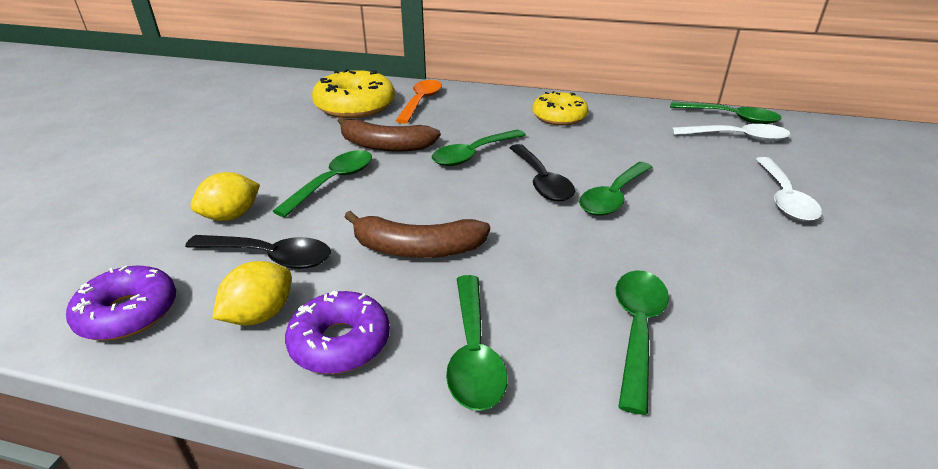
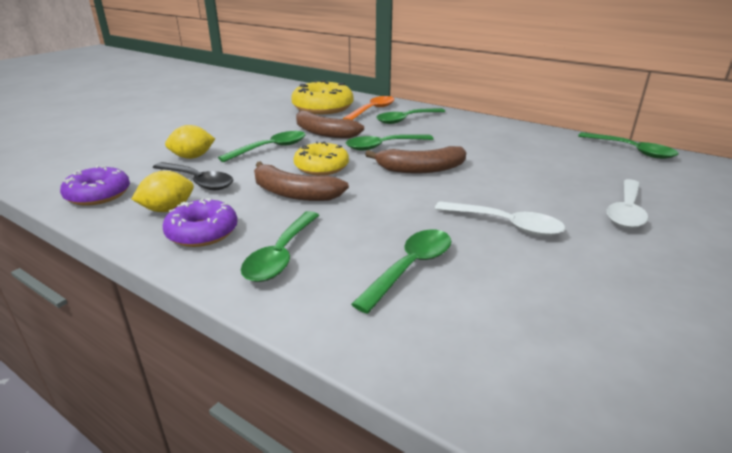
camera: 20 degrees right, 5 degrees down
black spoon [509,144,575,201] -> brown banana [365,146,466,174]
yellow donut [532,91,588,125] -> yellow donut moved to [294,141,349,175]
green spoon [579,162,653,216] -> green spoon moved to [376,108,445,124]
white spoon [672,124,791,142] -> white spoon moved to [435,201,565,236]

